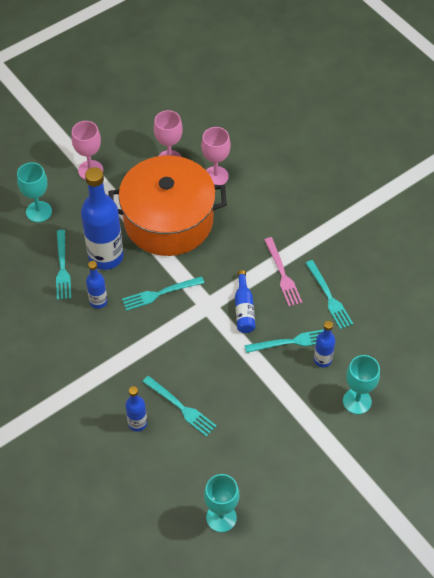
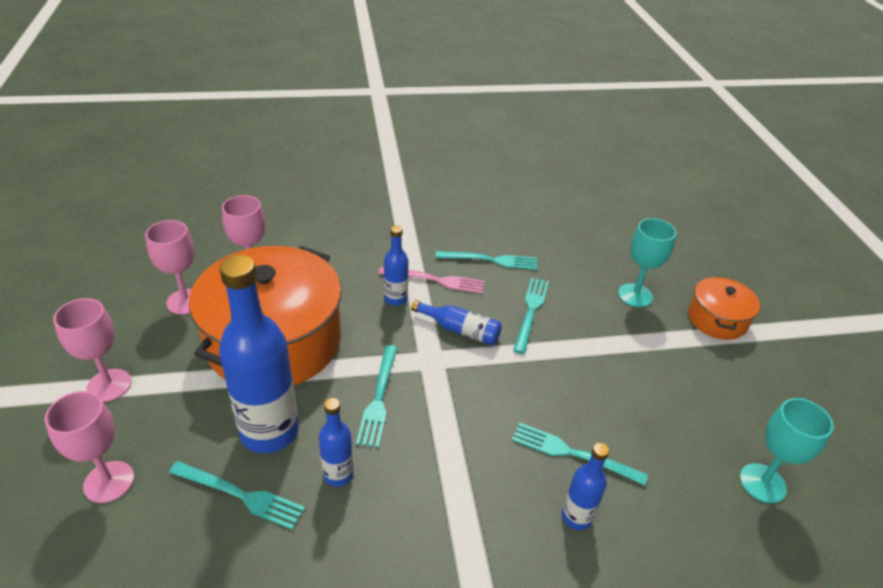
camera: 65 degrees left, 15 degrees down
turquoise goblet [17,162,52,222] -> pink goblet [45,391,134,503]
turquoise fork [142,376,217,437] -> turquoise fork turned 135 degrees counterclockwise [512,423,648,486]
blue bottle [314,321,335,368] -> blue bottle moved to [384,226,408,306]
none -> orange pot [688,276,760,340]

